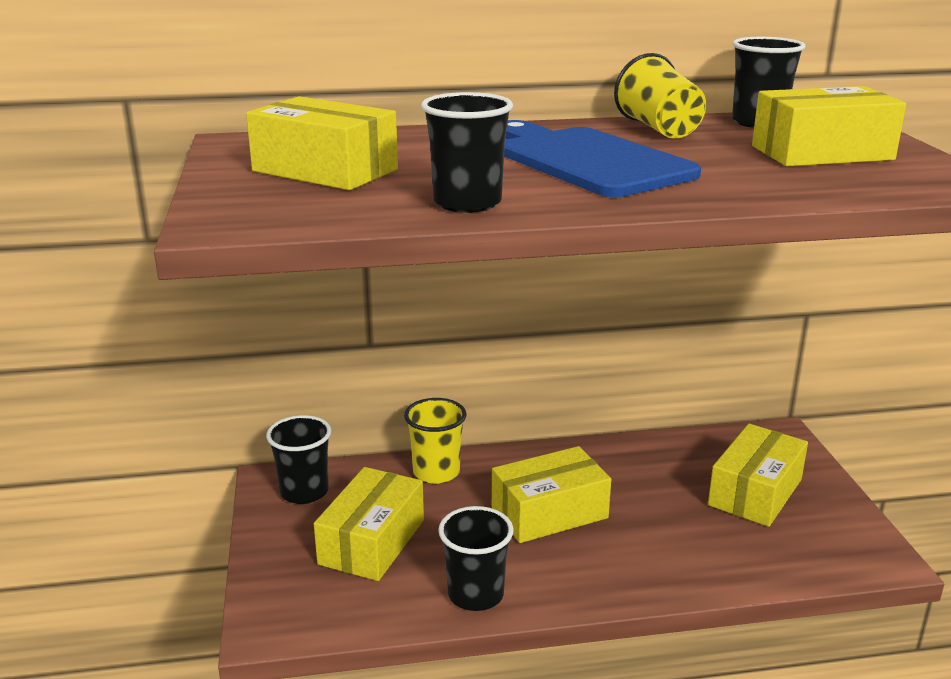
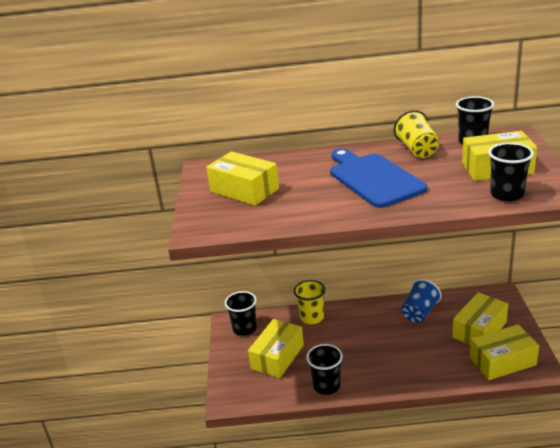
camera: 10 degrees right, 5 degrees up
black cup [421,92,513,213] -> black cup moved to [488,142,534,202]
yellow box [492,446,611,543] -> yellow box moved to [470,324,539,380]
none -> blue cup [401,279,442,323]

